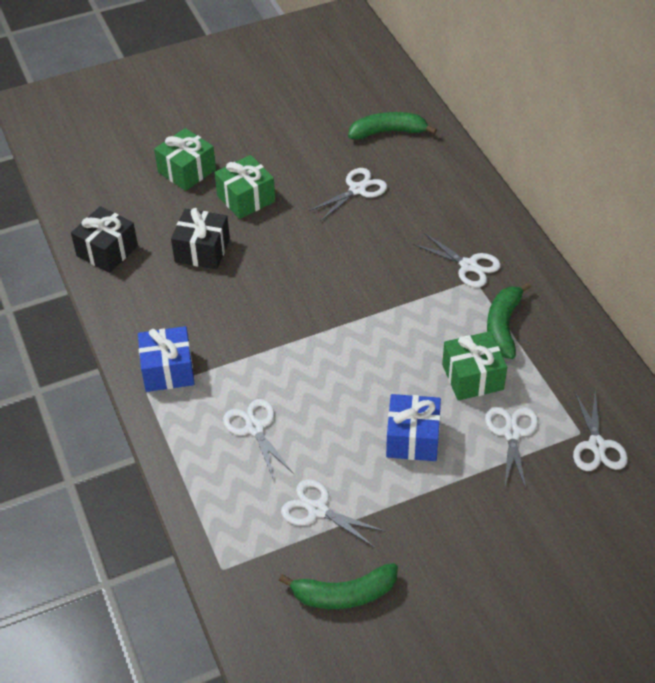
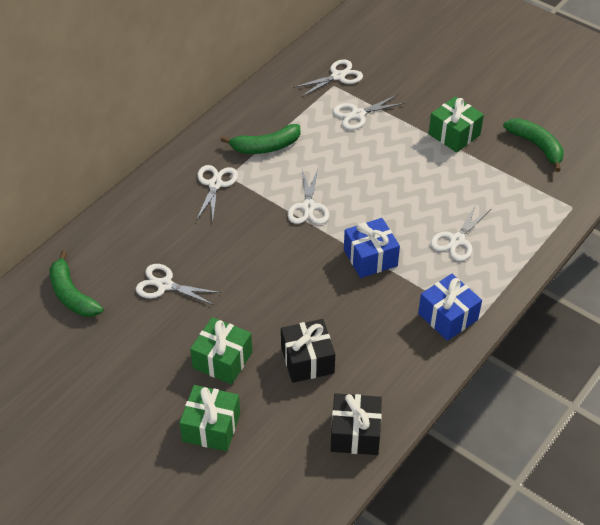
camera: 120 degrees left, 0 degrees up
white scissors [281,479,386,548] -> white scissors moved to [288,169,329,224]
blue gift [386,394,441,461] -> blue gift moved to [344,218,400,278]
green gift [442,331,507,401] -> green gift moved to [429,96,484,153]

